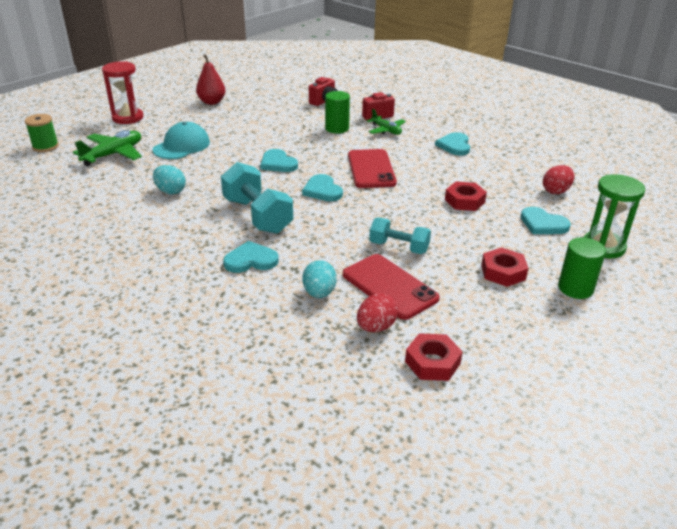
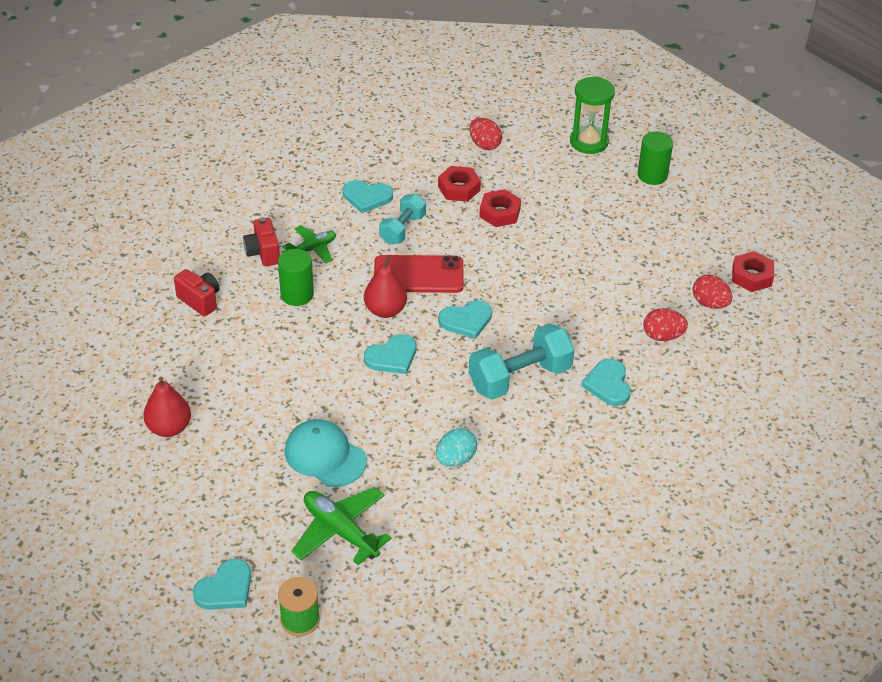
camera: 85 degrees left, 10 degrees up
red hourglass [102,61,144,124] -> none
turquoise egg [302,260,337,298] -> red egg [643,308,688,341]
red phone [343,254,440,320] -> none
turquoise dumbbell [369,218,431,254] -> turquoise dumbbell moved to [379,194,426,244]
red nut [481,247,528,287] -> red nut moved to [438,166,481,202]
turquoise heart [521,207,571,234] -> turquoise heart moved to [193,559,251,610]
none -> red pear [364,256,407,318]

